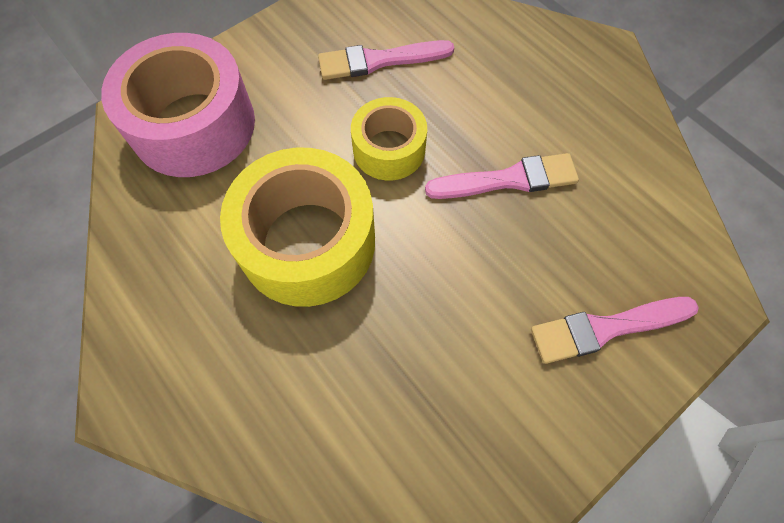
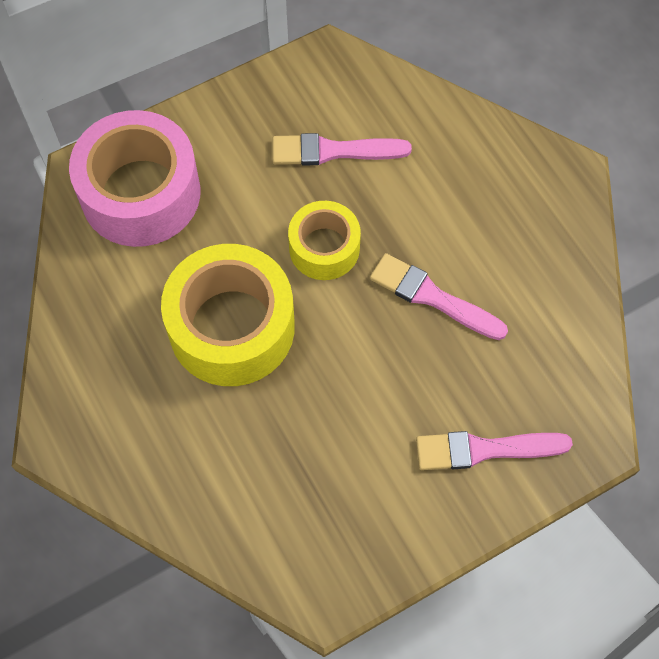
camera: 10 degrees right, 0 degrees up
pink brush [425,153,579,199] -> pink brush turned 150 degrees counterclockwise [370,253,508,340]

